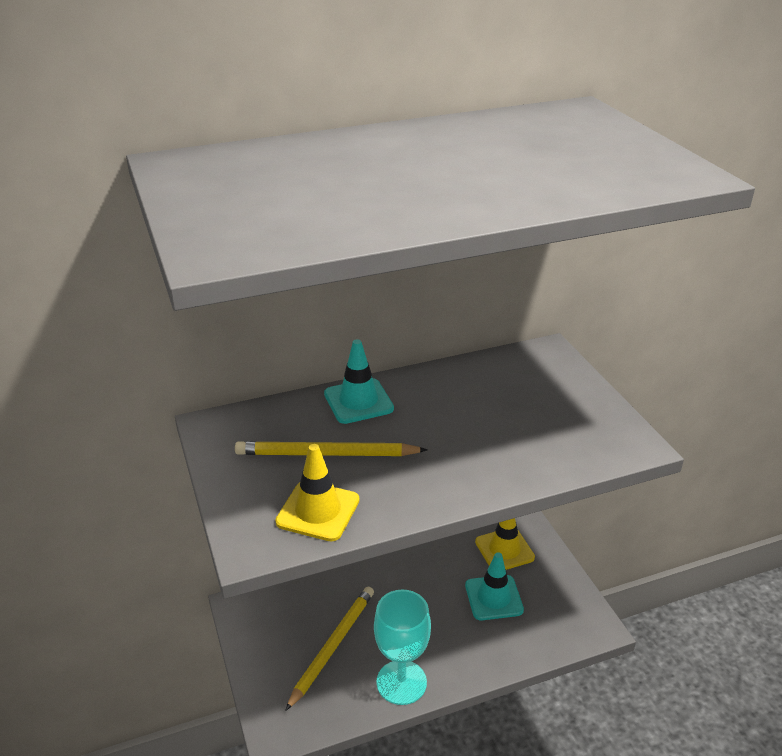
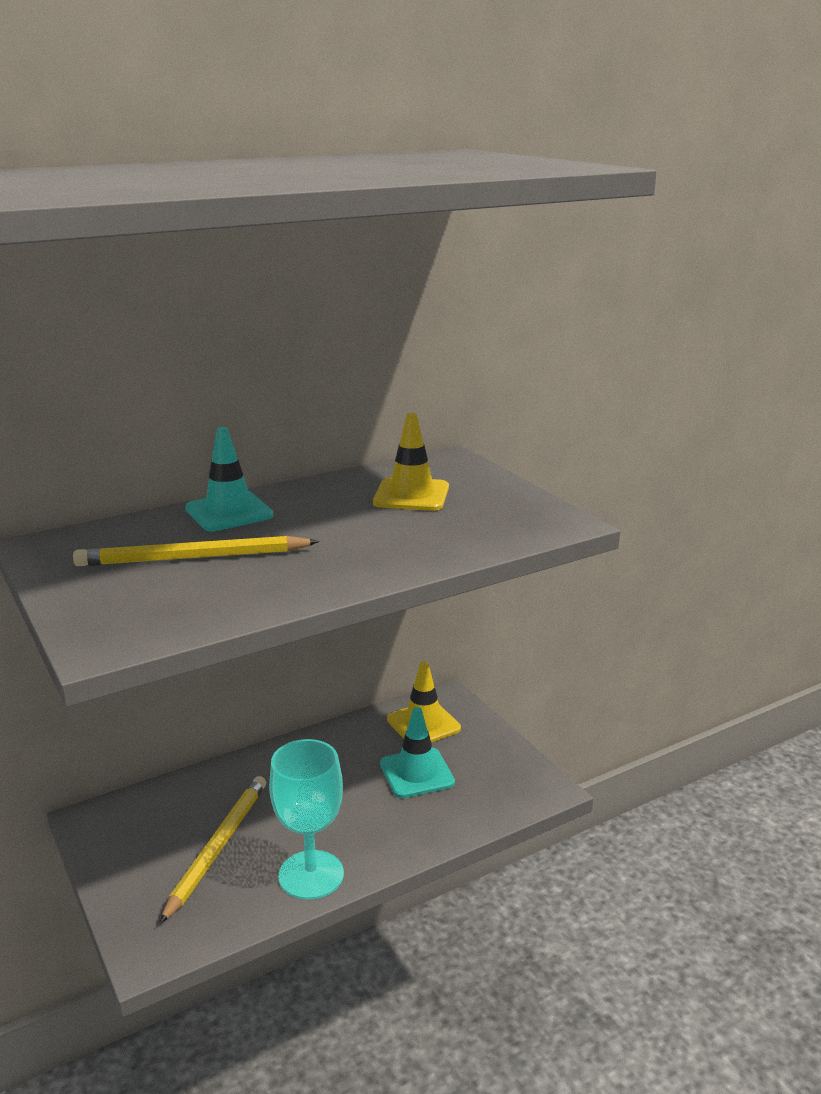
camera: 10 degrees left, 10 degrees down
yellow traffic cone [275,444,359,541] -> yellow traffic cone moved to [373,413,449,511]

